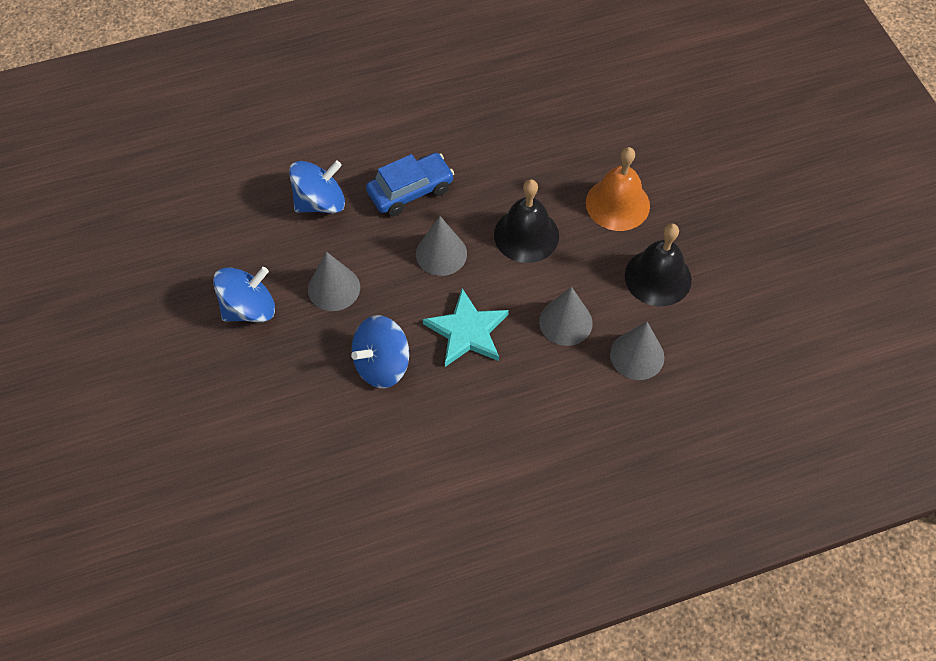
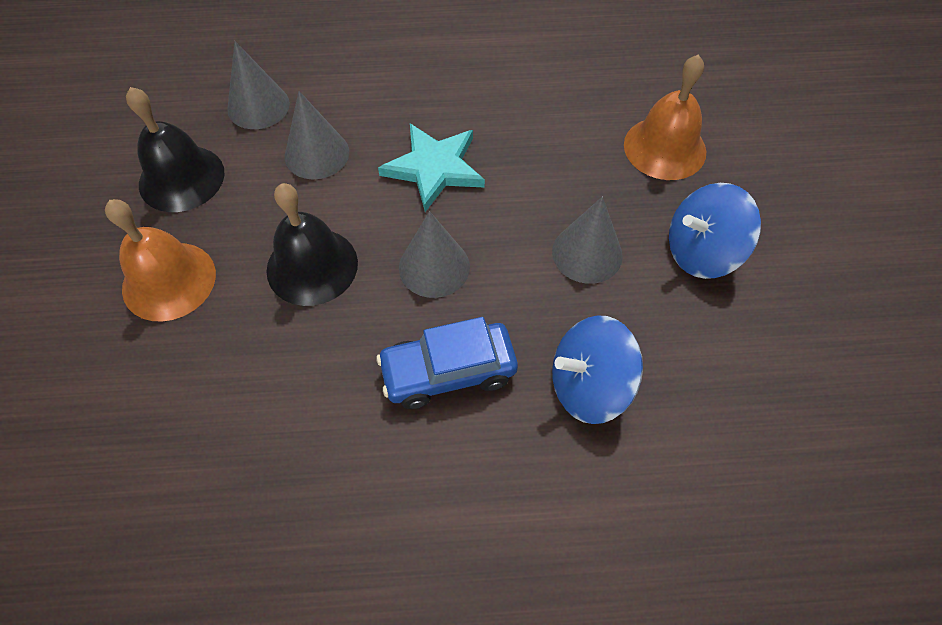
camera: 165 degrees left, 0 degrees up
blue spinning top [351,315,409,388] -> none
none -> orange bell [624,54,706,180]

